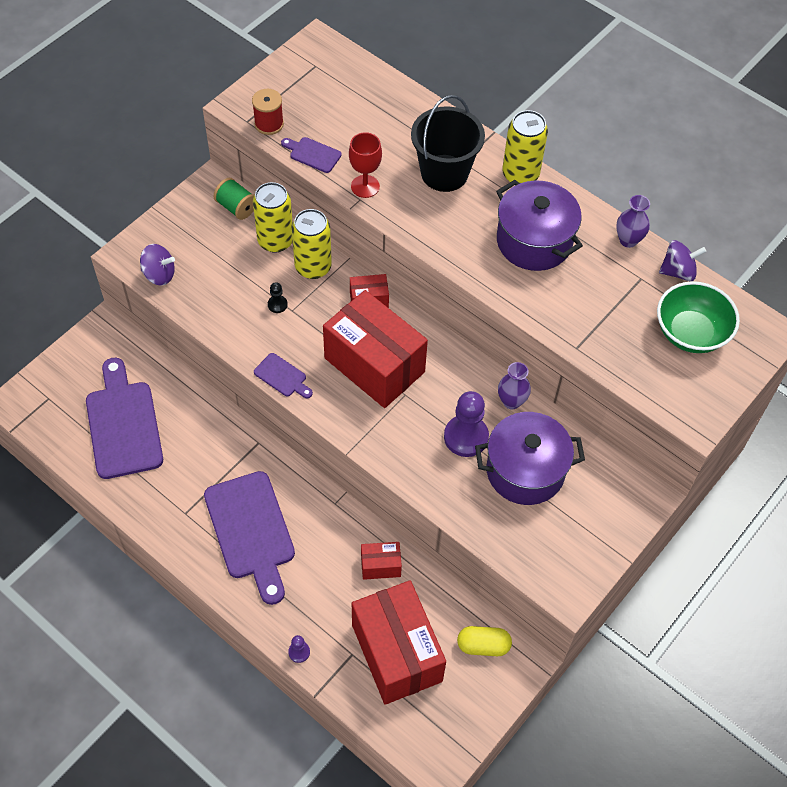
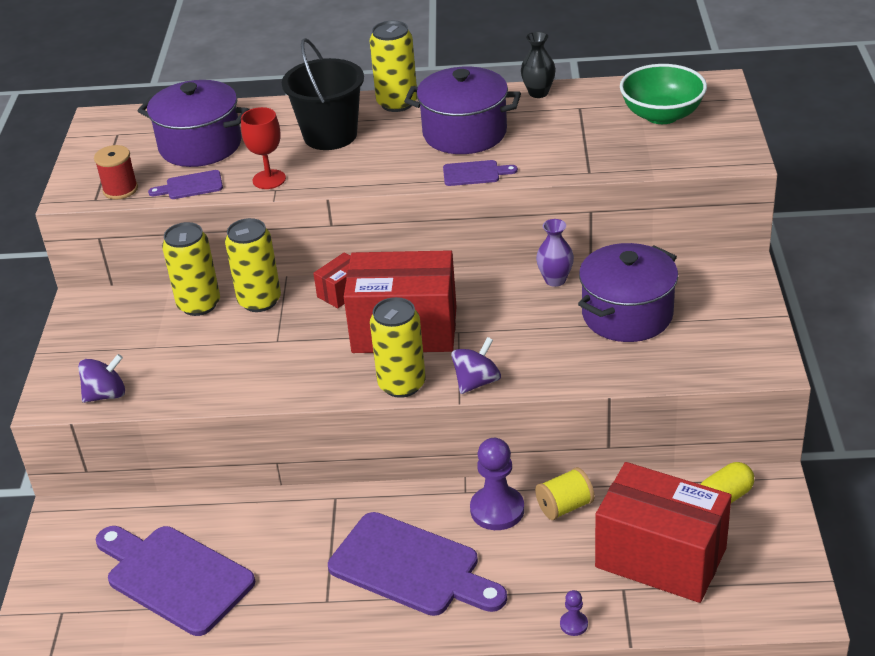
camera: 35 degrees left, 20 degrees down
green spool [214,178,254,220] -> none
purple cutting board [254,353,313,398] -> purple cutting board moved to [443,160,518,186]
black pawn [268,282,288,313] -> none
red box [361,542,402,580] -> yellow spool [535,467,595,520]
purple pawn [444,391,489,457] -> purple pawn moved to [470,438,524,530]
purple vase [616,195,650,248] -> black vase [521,32,556,98]
purple spinning top [659,240,706,281] -> purple spinning top moved to [451,337,501,394]
none -> purple pot [138,80,250,167]
none -> yellow can [370,297,426,398]

